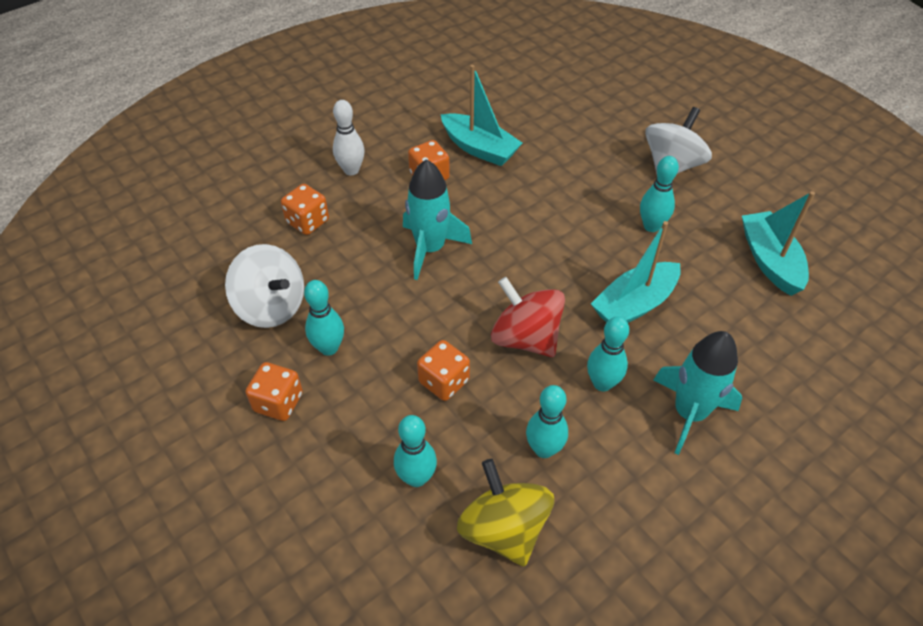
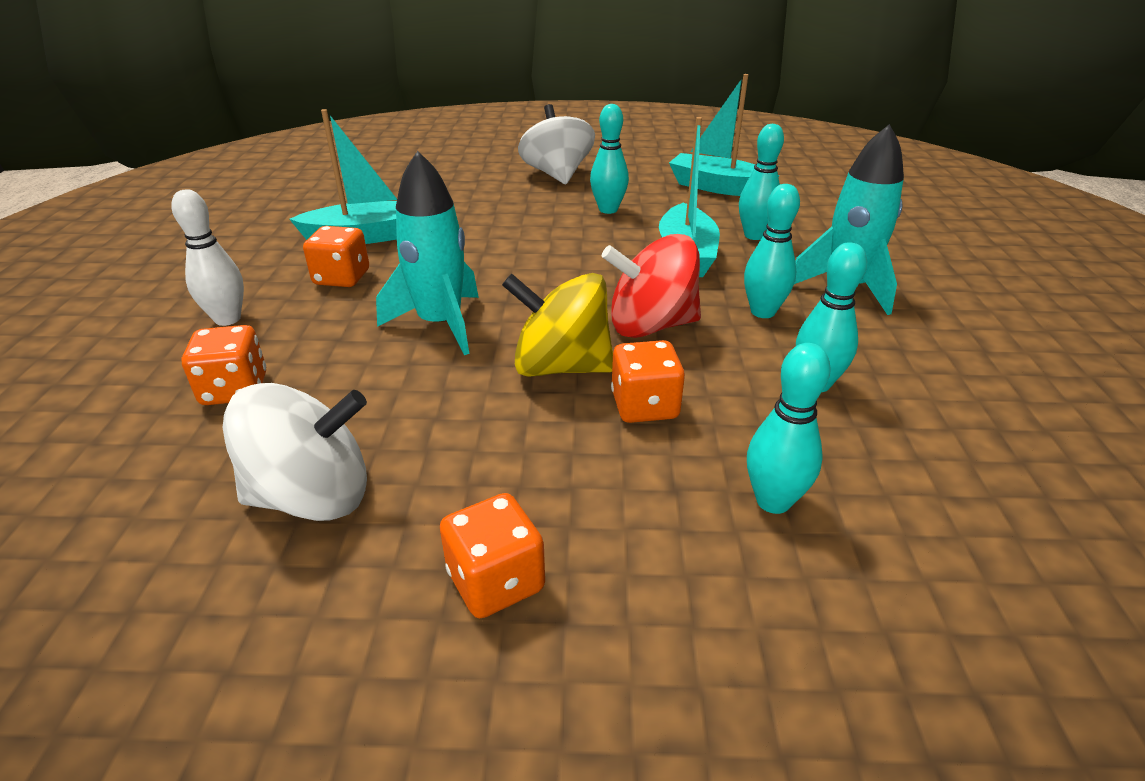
camera: 50 degrees left, 15 degrees down
turquoise bowling pin [304,280,344,356] -> turquoise bowling pin moved to [739,124,784,240]
yellow spinning top [457,459,554,567] -> yellow spinning top moved to [502,273,613,377]

